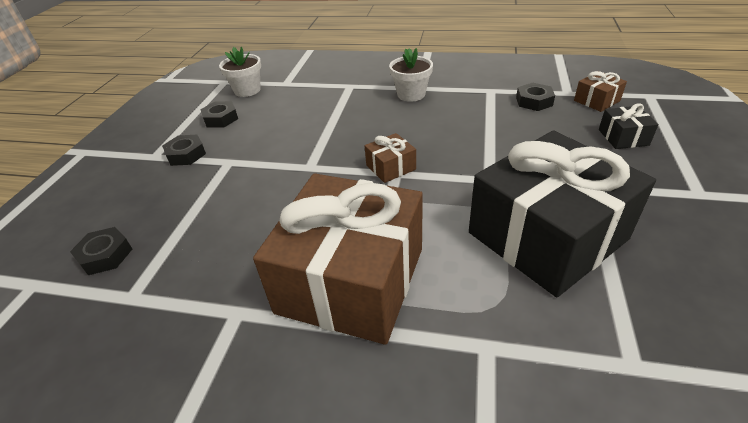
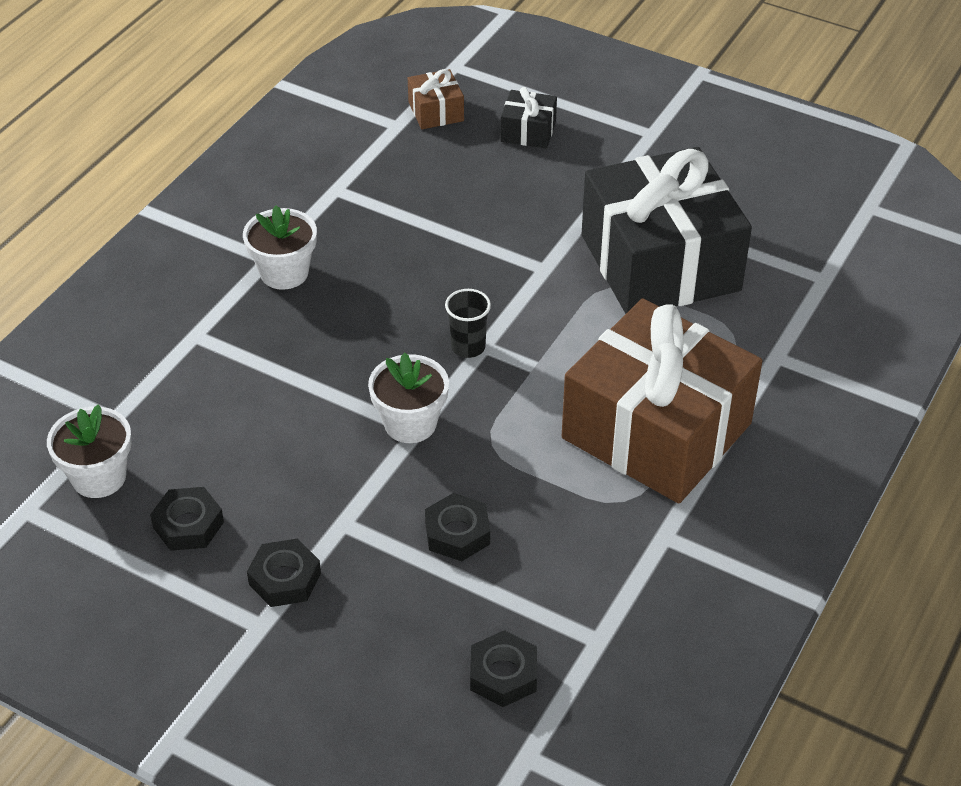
camera: 75 degrees left, 5 degrees up
brown gift [365,133,416,183] -> black cup [445,289,491,358]
black nut [516,83,555,111] -> black nut moved to [425,493,490,561]
none -> white flower pot [368,352,449,443]

